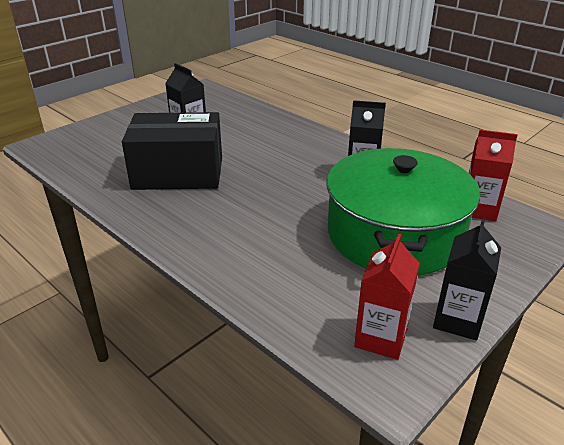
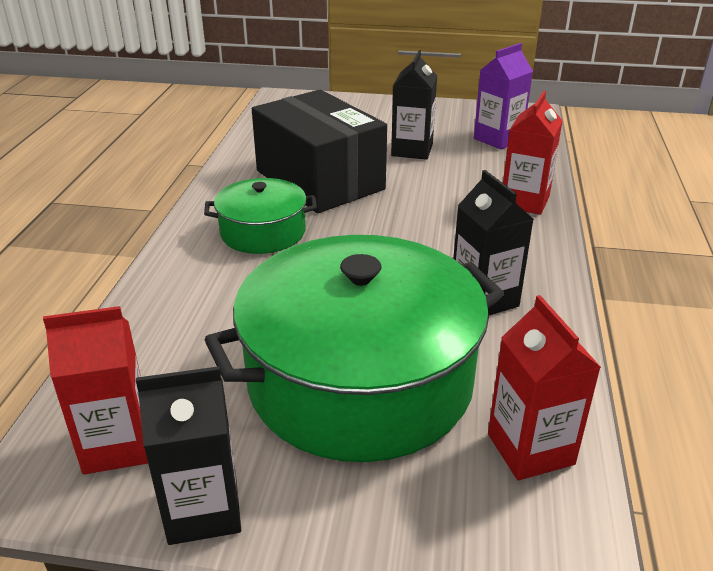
camera: 55 degrees right, 0 degrees up
none -> green pot [204,178,317,254]
none -> purple carton [474,43,533,150]
none -> red carton [503,91,563,215]

